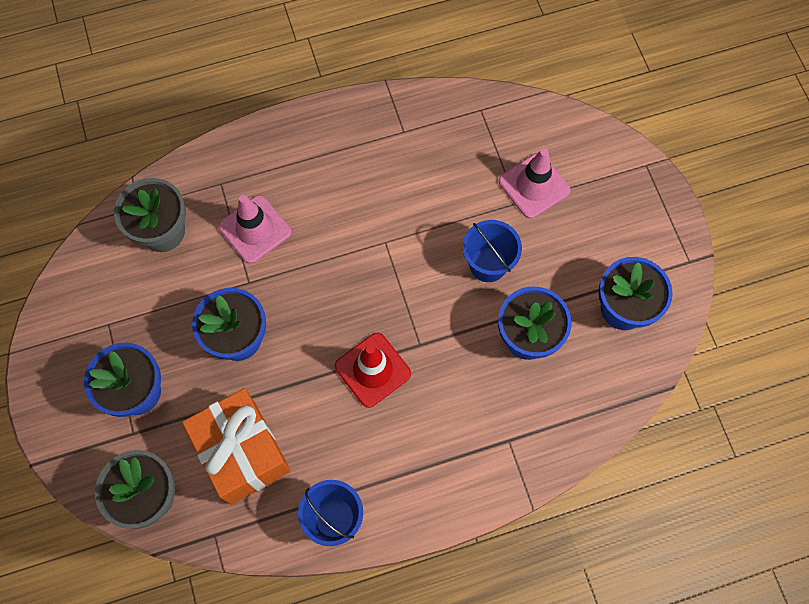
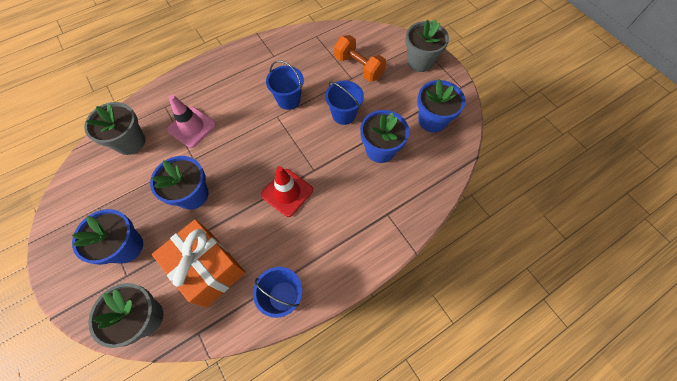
camera: 15 degrees left, 5 degrees down
pink traffic cone [499,148,570,218] -> orange dumbbell [334,35,386,82]
none -> blue bucket [266,60,304,110]
none -> grey flower pot [405,19,449,72]

